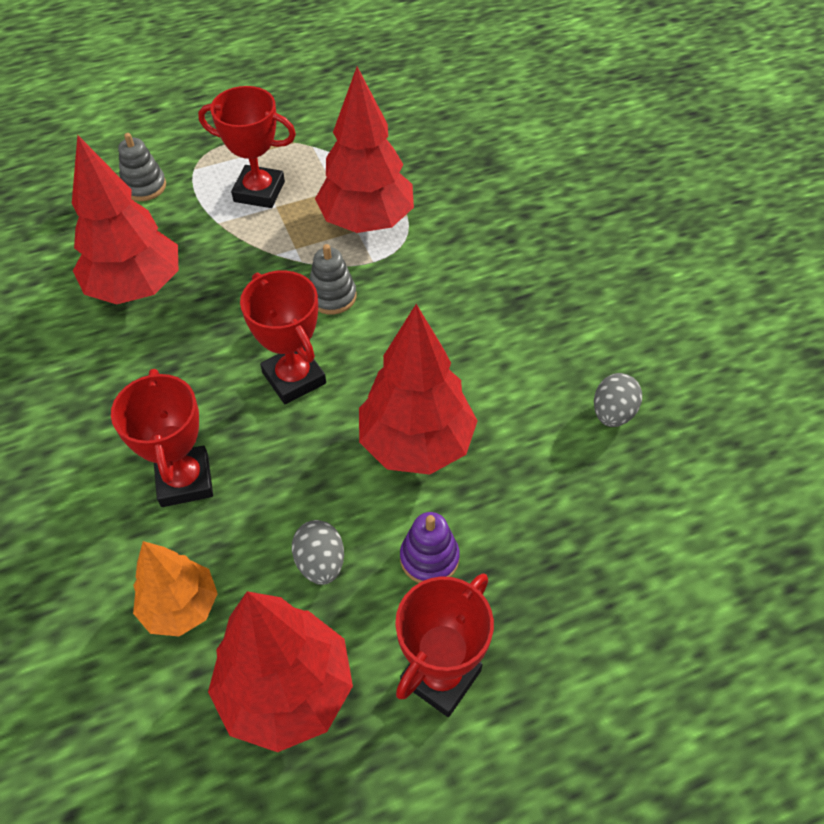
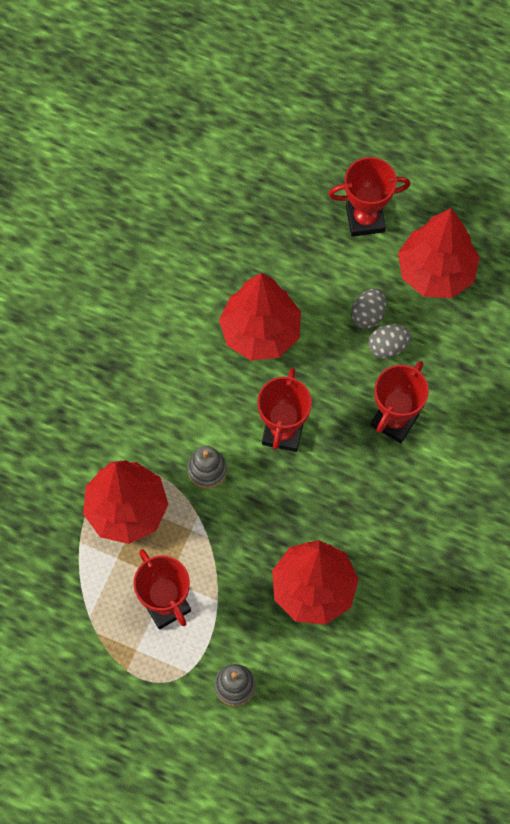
camera: 135 degrees left, 15 degrees up
orange tree [133,541,218,636] -> none
purple stacking toy [400,512,460,583] -> none
grey egg [594,373,642,427] -> grey egg moved to [368,324,411,359]

